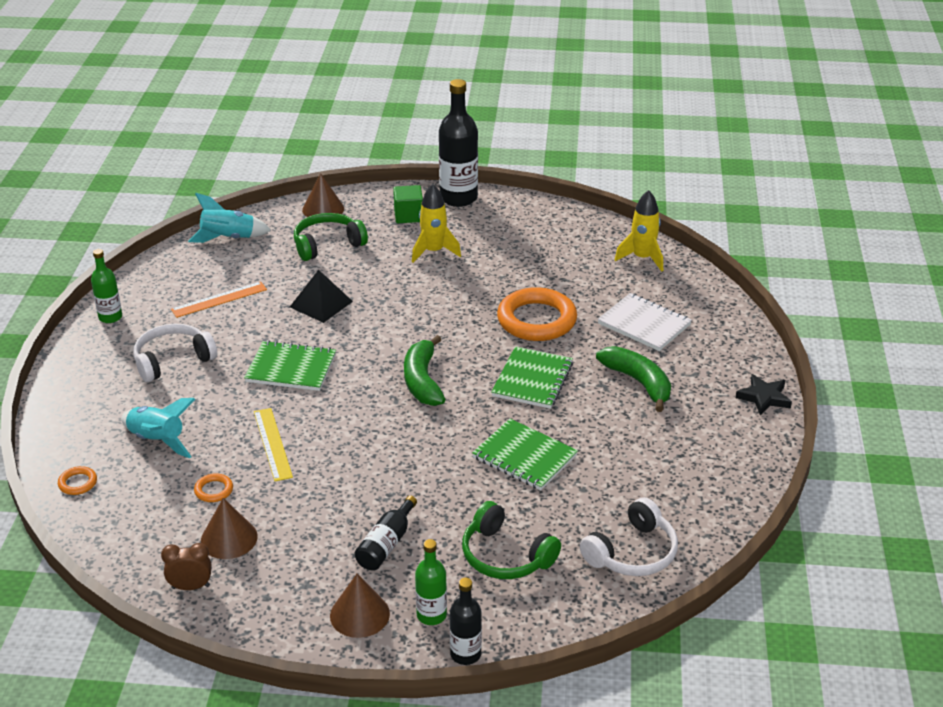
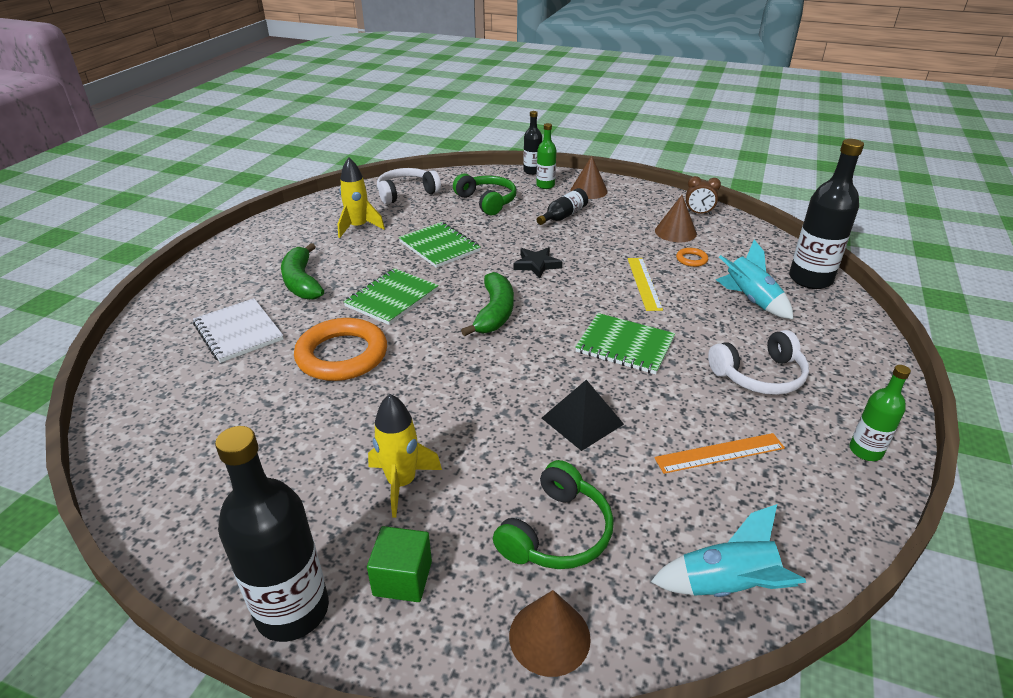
camera: 165 degrees left, 0 degrees up
orange ring [58,466,97,495] -> black bottle [789,139,864,289]
green headphones [294,213,368,261] -> green headphones turned 45 degrees counterclockwise [493,460,614,569]
yellow rocket [615,190,663,272] -> yellow rocket moved to [338,157,385,238]
black star [736,374,792,415] -> black star moved to [513,247,562,278]

